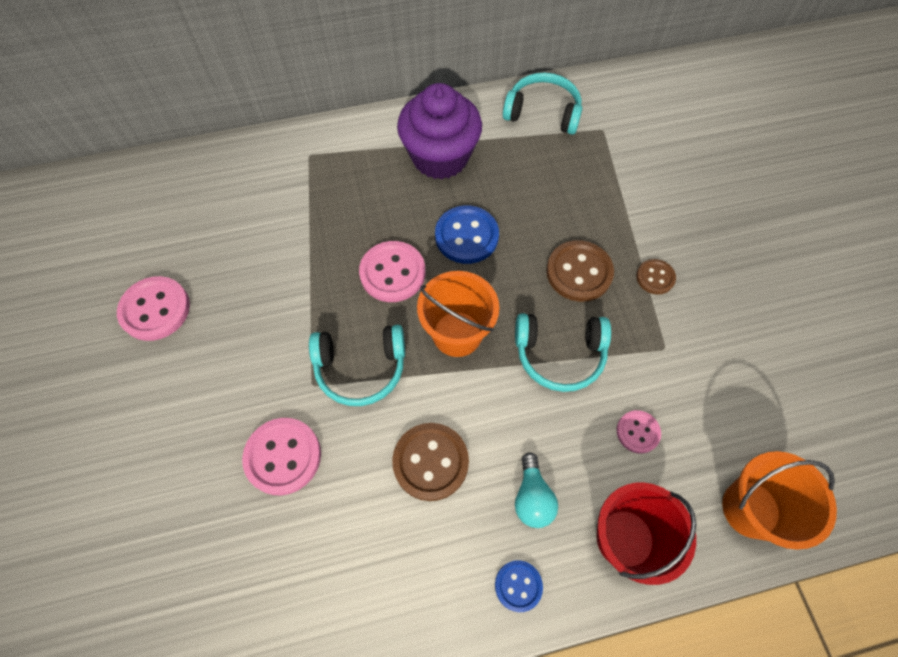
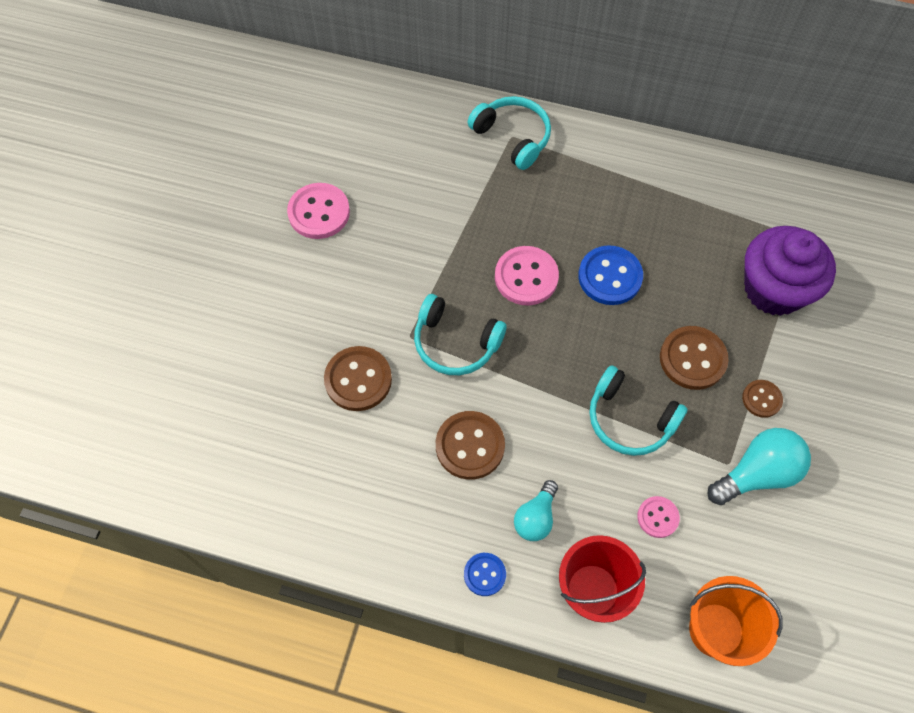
camera: 30 degrees right, 0 degrees up
pink button [242,418,321,495] -> brown button [324,346,392,411]
purple cupcake [397,83,482,179] -> purple cupcake moved to [744,226,836,316]
orange bucket [417,271,499,357] -> none
turquoise headphones [503,72,582,135] -> turquoise headphones moved to [468,96,551,170]
none -> turquoise light bulb [708,428,811,505]

